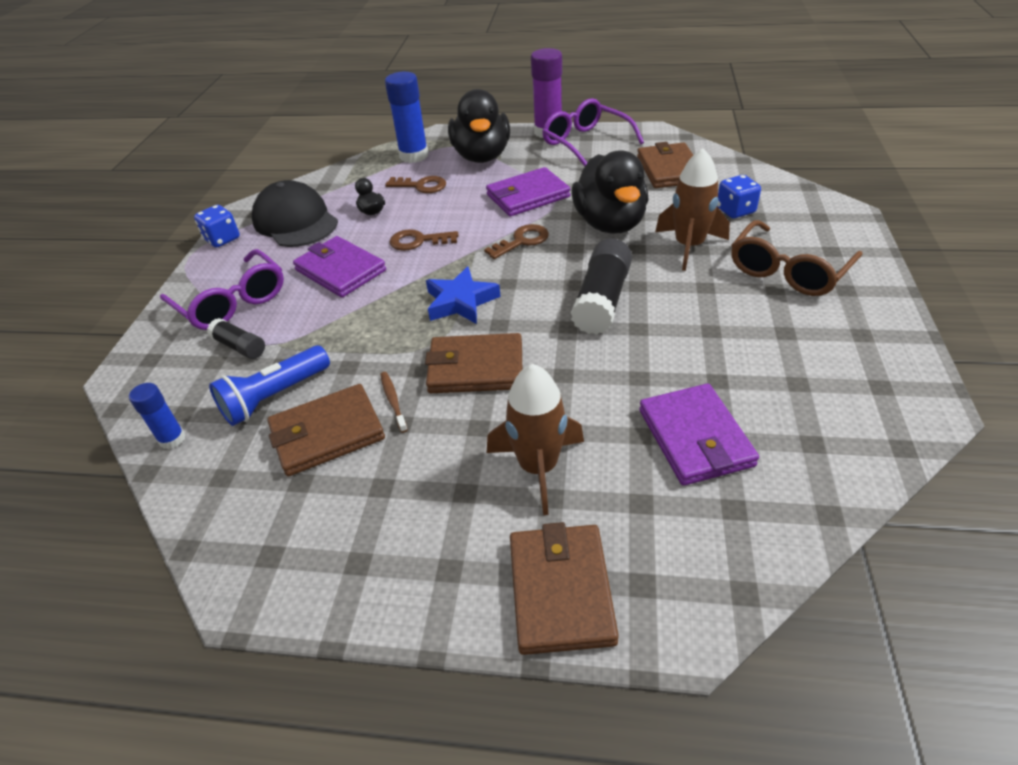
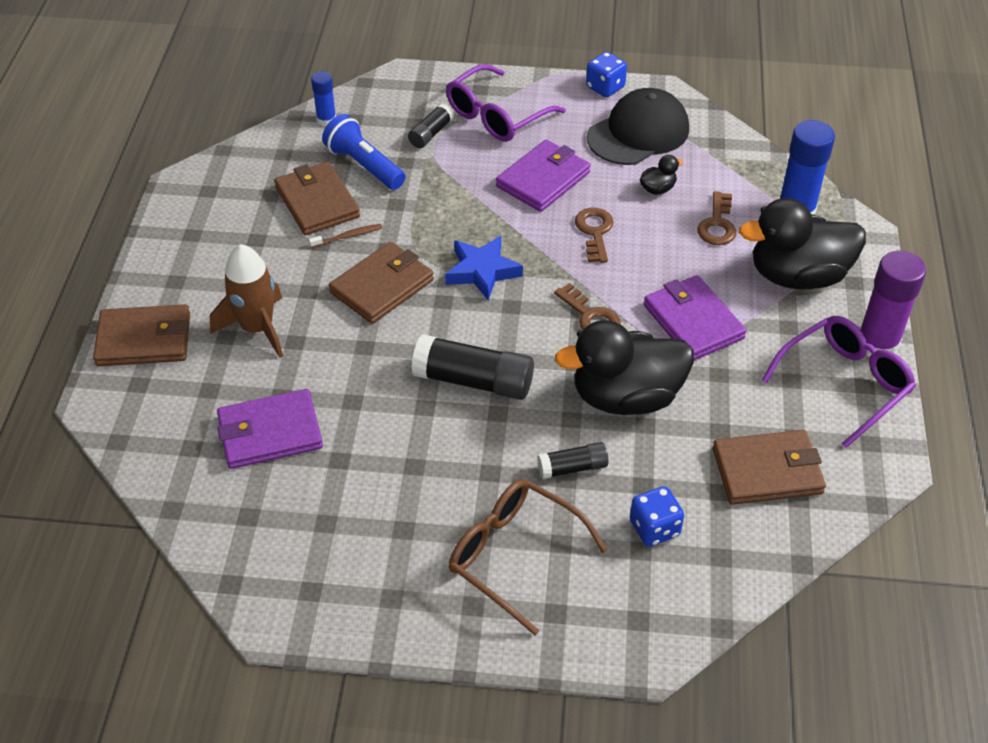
camera: 85 degrees right, 5 degrees up
brown wallet [425,333,522,393] -> brown wallet turned 45 degrees clockwise [329,242,434,324]
brown rocket [655,148,730,271] -> black glue stick [537,442,608,479]

